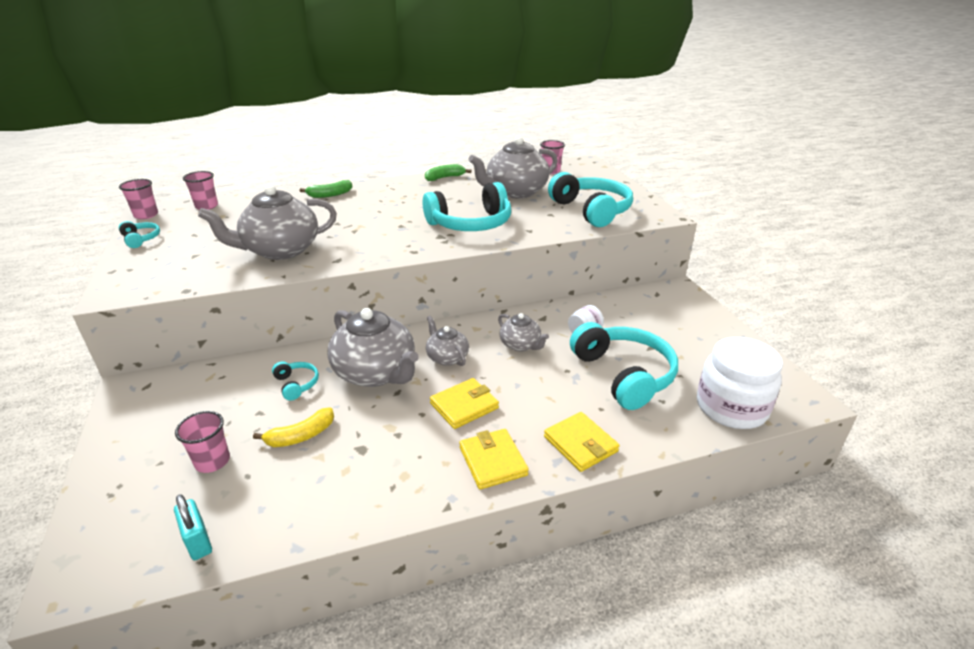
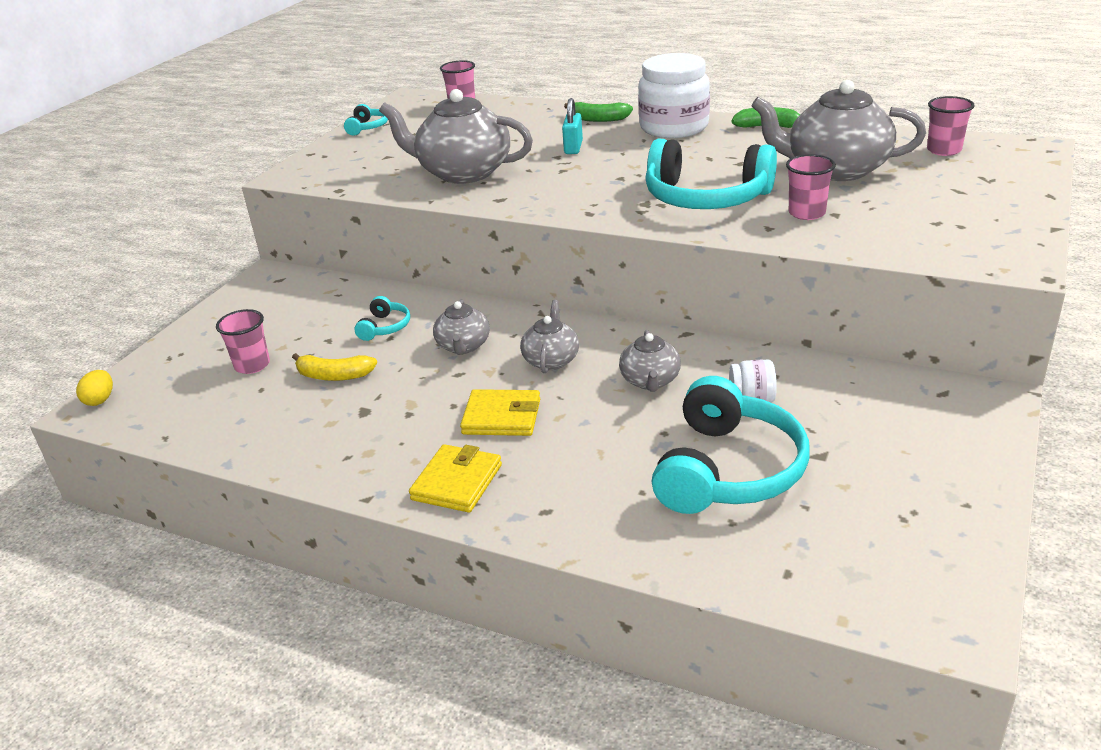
camera: 45 degrees right, 0 degrees up
pink cup [119,179,158,219] -> pink cup moved to [786,154,836,220]
turquoise padlock [174,494,212,560] -> turquoise padlock moved to [562,98,583,154]
grey teapot [327,308,419,387] -> grey teapot [433,300,490,355], size x0.53
yellow wallet [544,412,620,472] -> none
turquoise headphones [548,172,633,227] -> none
white jar [697,337,783,429] -> white jar moved to [638,53,710,138]
none -> yellow egg [76,370,113,406]

